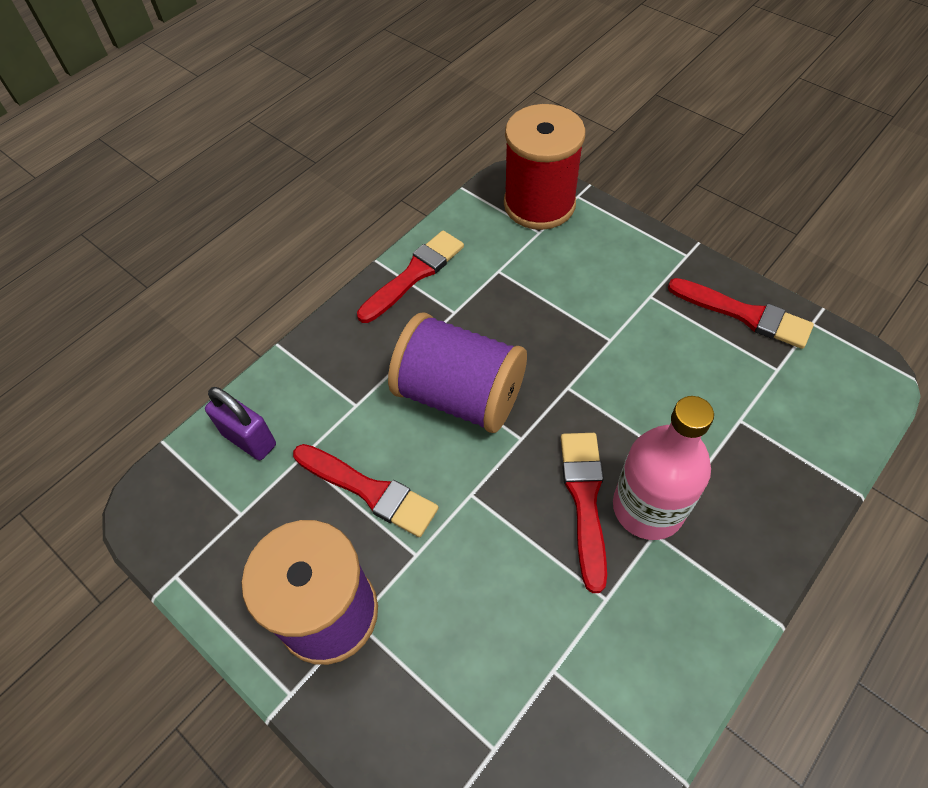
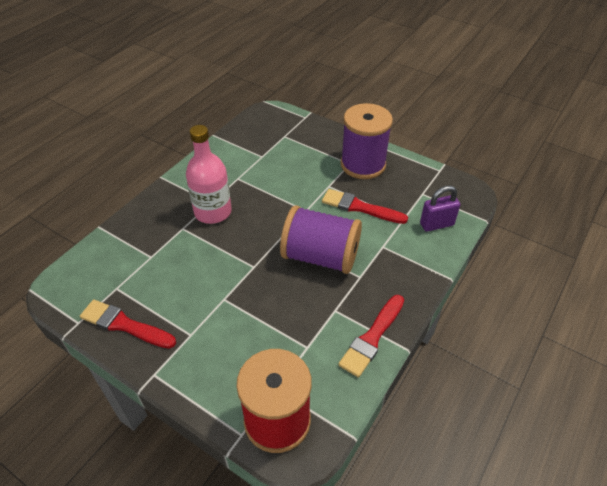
camera: 170 degrees right, 10 degrees down
purple padlock [205,387,276,460] -> purple padlock turned 45 degrees counterclockwise [420,186,460,232]
red brush [561,433,607,593] -> none

